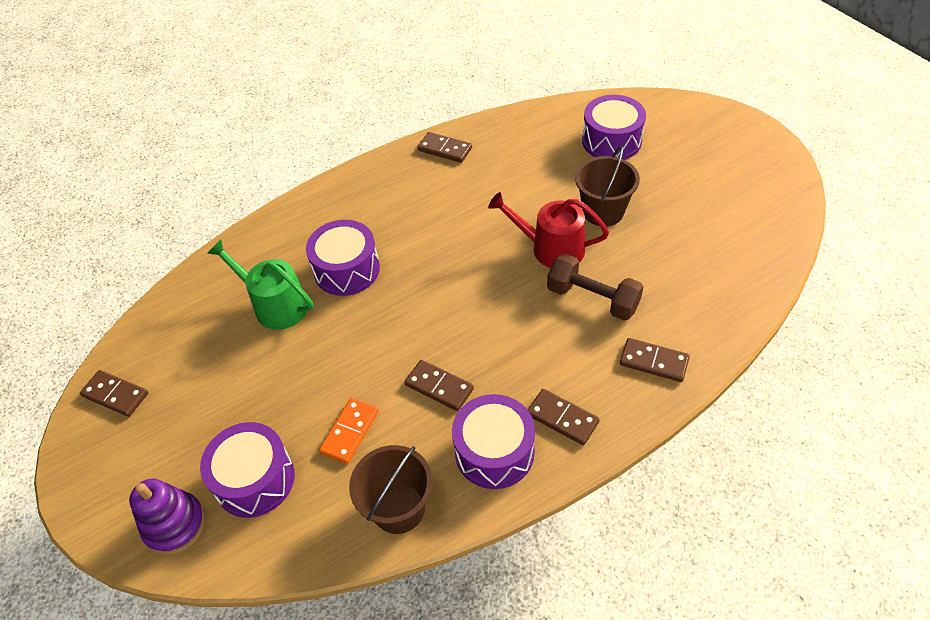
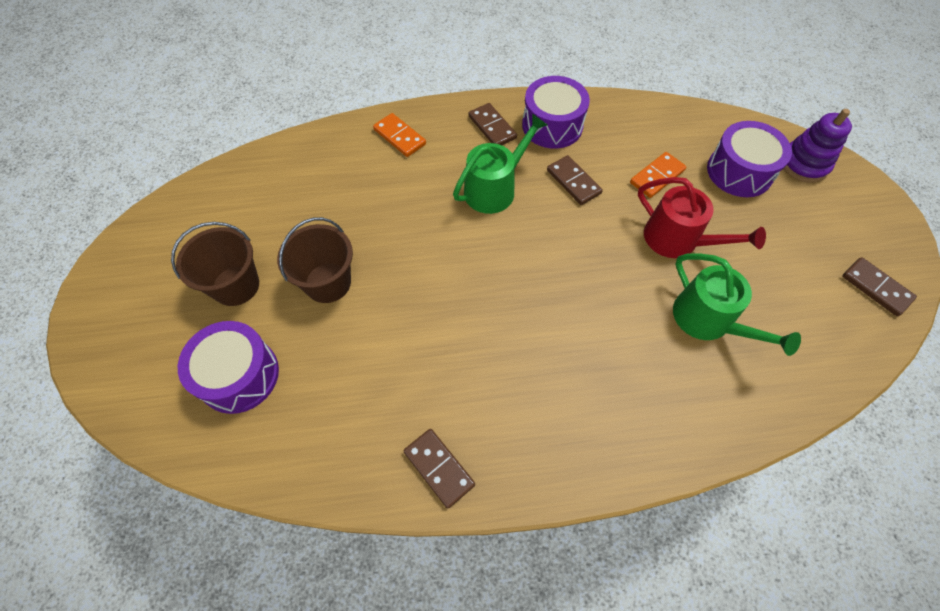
camera: 160 degrees left, 10 degrees up
purple drum [306,220,380,296] -> none
brown bucket [349,445,433,534] -> brown bucket moved to [171,222,259,306]
red watering can [488,192,609,268] -> red watering can moved to [638,177,766,258]
brown dumbbell [547,254,643,321] -> none
brown domino [620,338,690,382] -> orange domino [373,113,426,157]
none -> green watering can [453,113,547,214]

